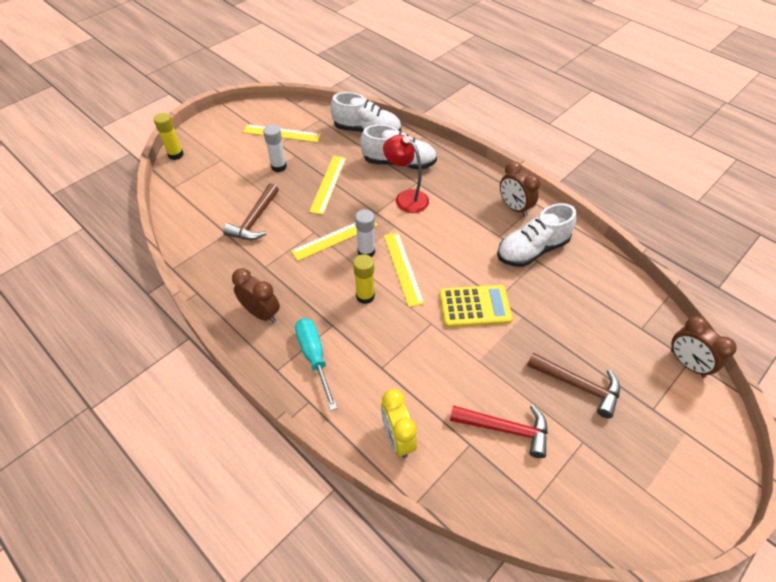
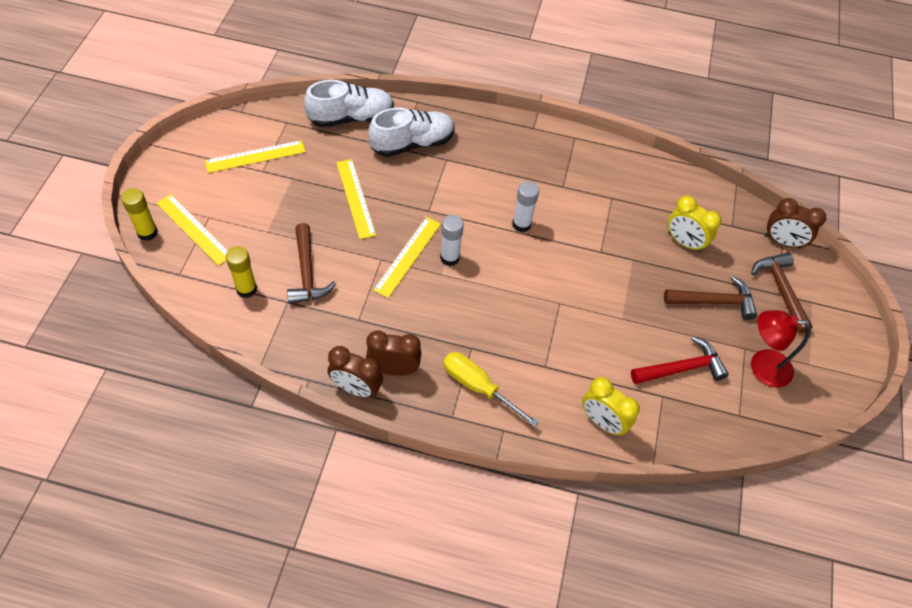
camera: 35 degrees left, 5 degrees up
white glue stick [263,125,287,172] -> white glue stick moved to [512,181,539,232]
turquoise screwdriver [295,318,337,411] -> yellow screwdriver [443,352,539,427]
yellow glue stick [353,254,375,304] -> yellow glue stick moved to [226,246,257,298]
red lamp [383,135,429,213] -> red lamp moved to [751,310,811,388]
yellow ruler [384,233,424,307] -> yellow ruler moved to [157,194,228,266]
yellow calculator [439,285,513,327] -> none
white shoe [497,203,576,267] -> none
brown clock [500,161,540,217] -> brown clock moved to [328,346,383,398]
none -> yellow clock [668,196,722,253]
none -> brown hammer [751,252,813,333]

